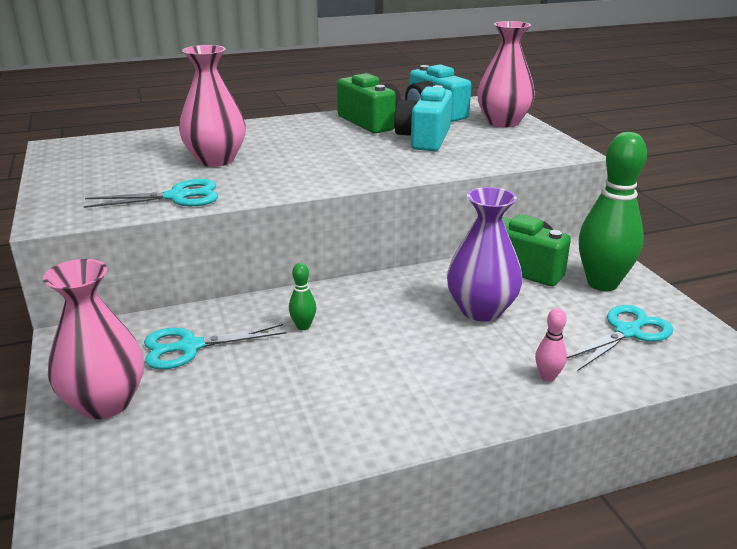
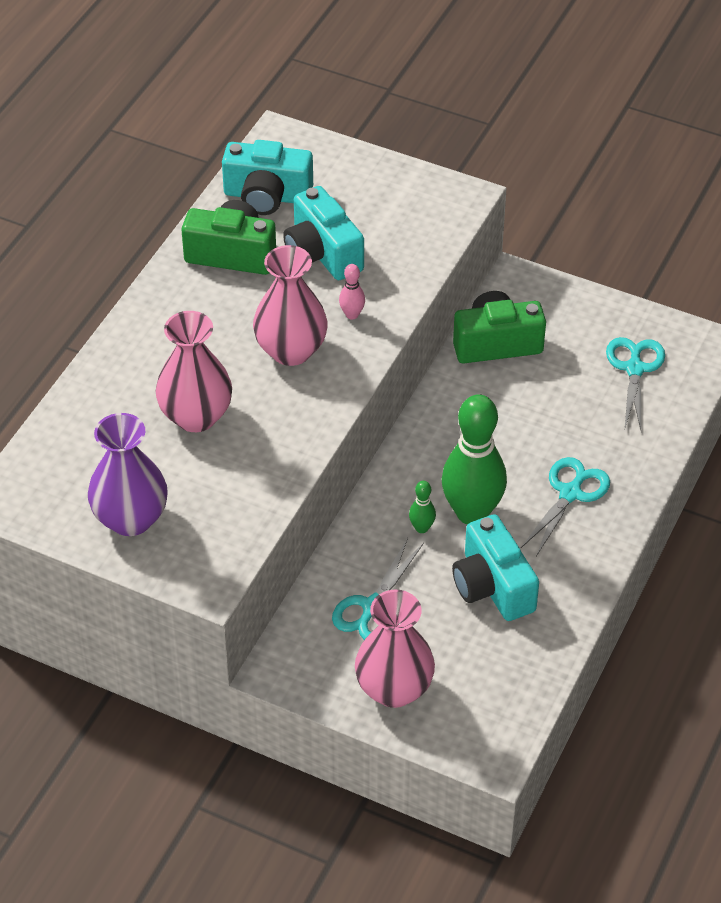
camera: 45 degrees left, 20 degrees up
turquoise scissors [84,179,218,208] -> turquoise scissors moved to [521,457,610,556]
purple vase [447,187,522,321] -> purple vase moved to [88,413,168,536]
pink vase [477,21,535,127] -> pink vase moved to [253,245,328,366]
pink bowling pin [535,308,567,382] -> pink bowling pin moved to [339,264,365,319]
green bowling pin [579,132,647,291] -> green bowling pin moved to [441,394,507,525]
none -> turquoise camera [452,514,539,621]

